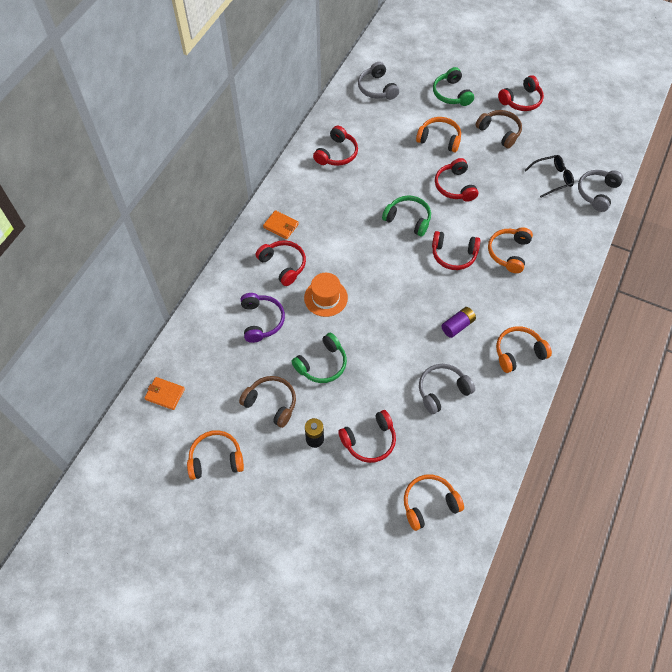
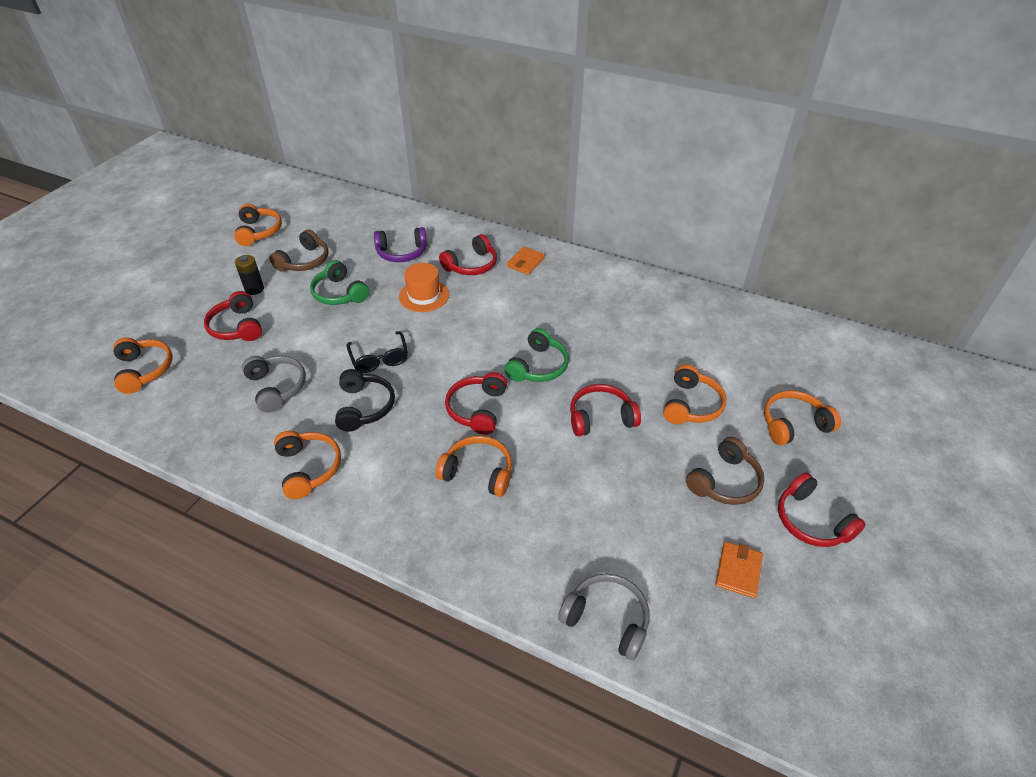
camera: 90 degrees right, 15 degrees down
orange wallet [144,377,185,410] -> orange wallet moved to [716,542,763,598]
red headphones [313,126,358,166] -> none
grey headphones [358,62,399,100] -> none
green headphones [433,67,474,106] -> orange headphones [764,390,841,445]
purple battery [441,307,476,338] -> black headphones [335,369,395,432]
black glasses [524,155,574,197] -> black glasses moved to [347,331,408,373]

